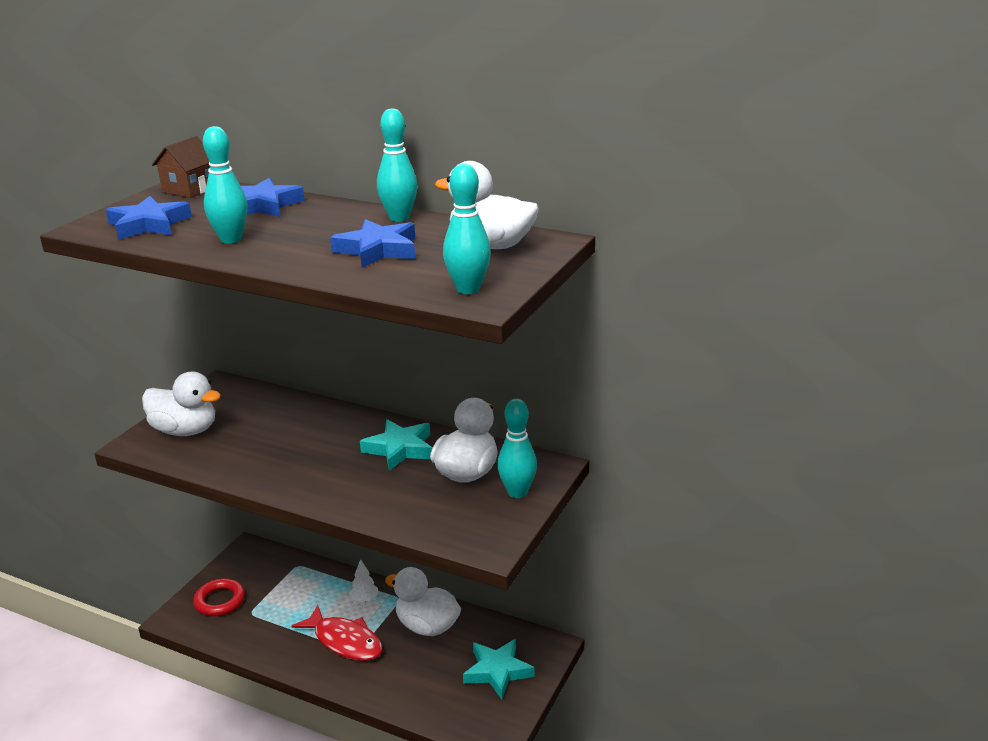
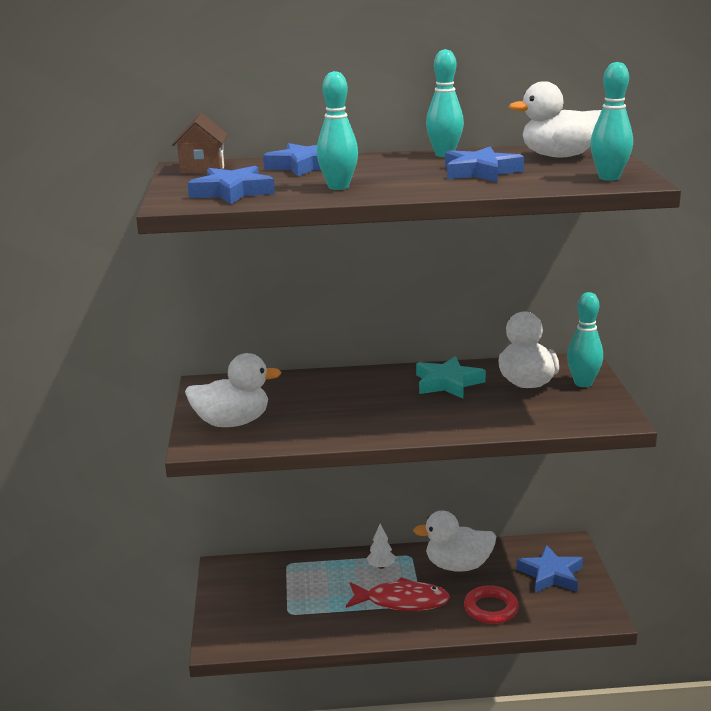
camera: 30 degrees left, 5 degrees down
red ring [193,579,245,616] -> red ring moved to [464,585,519,624]
turquoise star [463,639,535,699] -> blue star [516,545,583,593]

